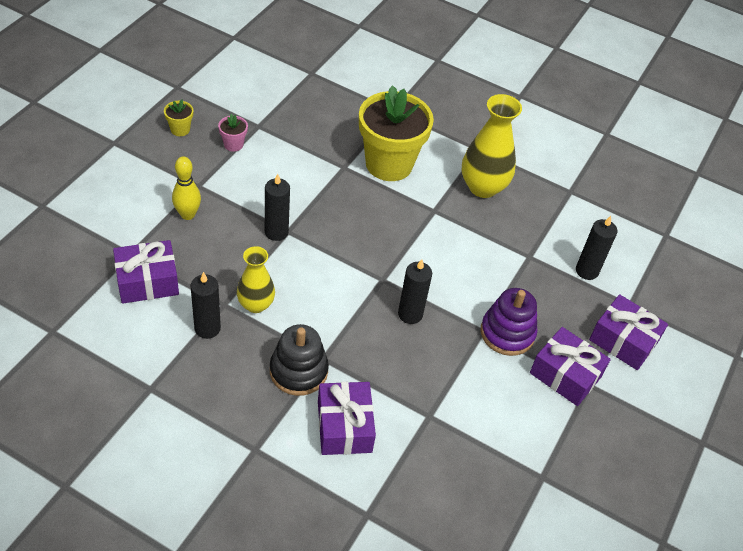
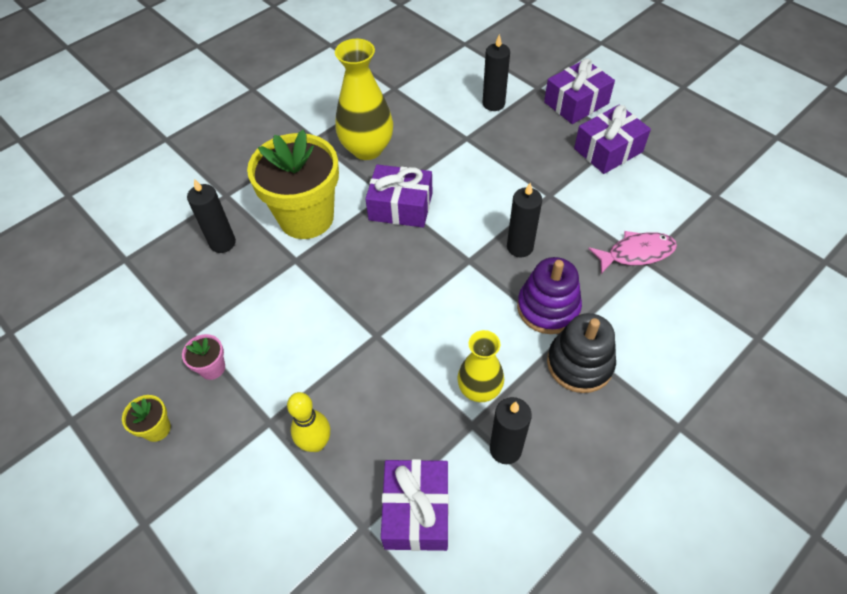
camera: 65 degrees left, 5 degrees up
black candle [265,174,290,241] -> black candle moved to [187,179,236,253]
purple gift [318,382,376,455] -> purple gift moved to [365,164,432,228]
purple stacking toy [480,288,538,356] -> purple stacking toy moved to [517,257,582,334]
none -> pink fish [588,231,677,274]

